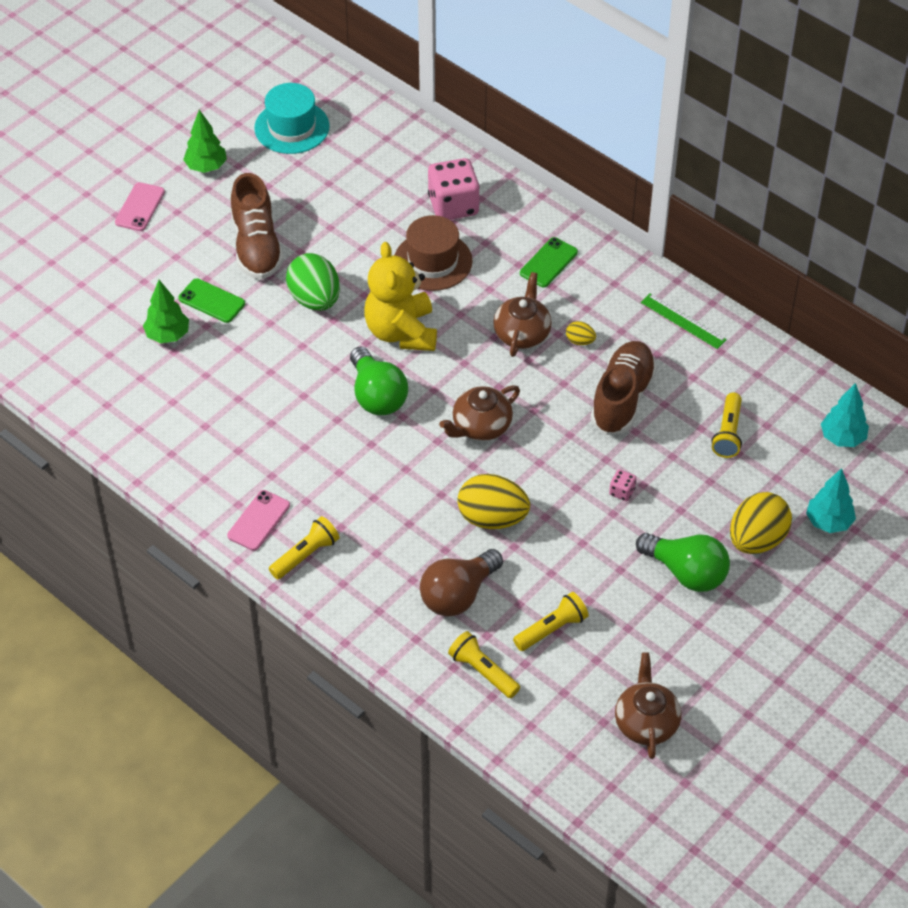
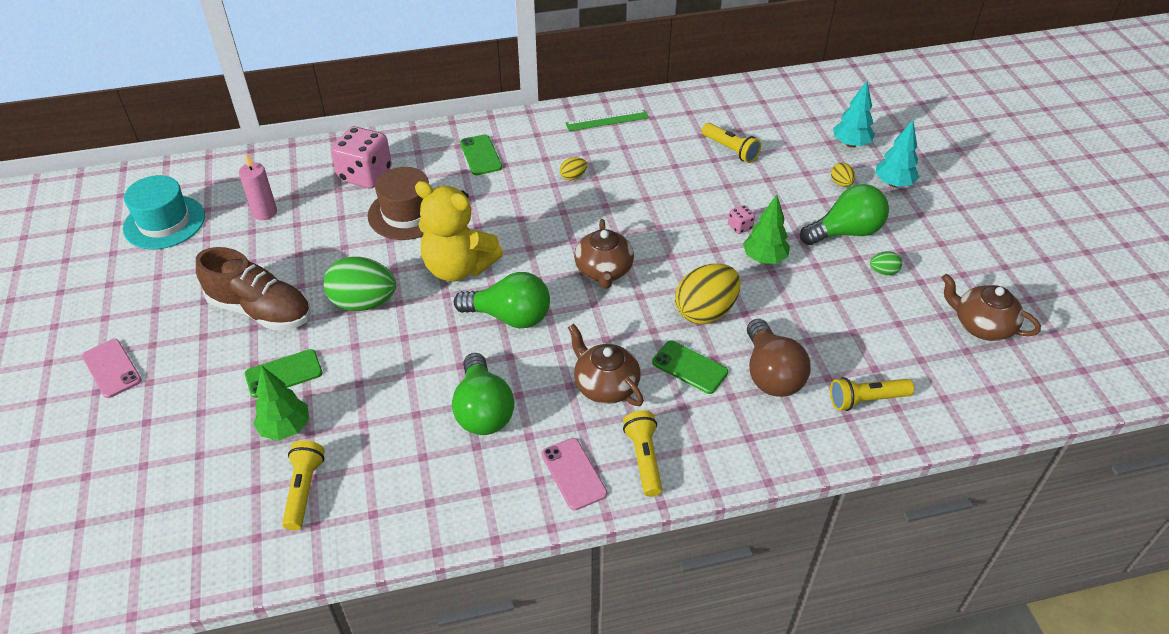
camera: 55 degrees left, 5 degrees down
green tree [183,110,227,173] -> green tree moved to [743,194,790,264]
brown teapot [493,272,552,357] -> brown teapot moved to [568,324,644,406]
yellow flashlight [513,592,589,651] -> yellow flashlight moved to [282,440,325,530]
brown shoe [591,341,657,435] -> none
yellow egg [730,492,792,554] -> yellow egg [831,163,855,187], size x0.46
turquoise tree [821,383,869,447] -> turquoise tree moved to [875,120,919,187]
none -> pink candle [239,154,277,220]
none -> green light bulb [452,353,514,435]
none -> green phone [652,341,728,394]
none -> green egg [870,251,902,275]

